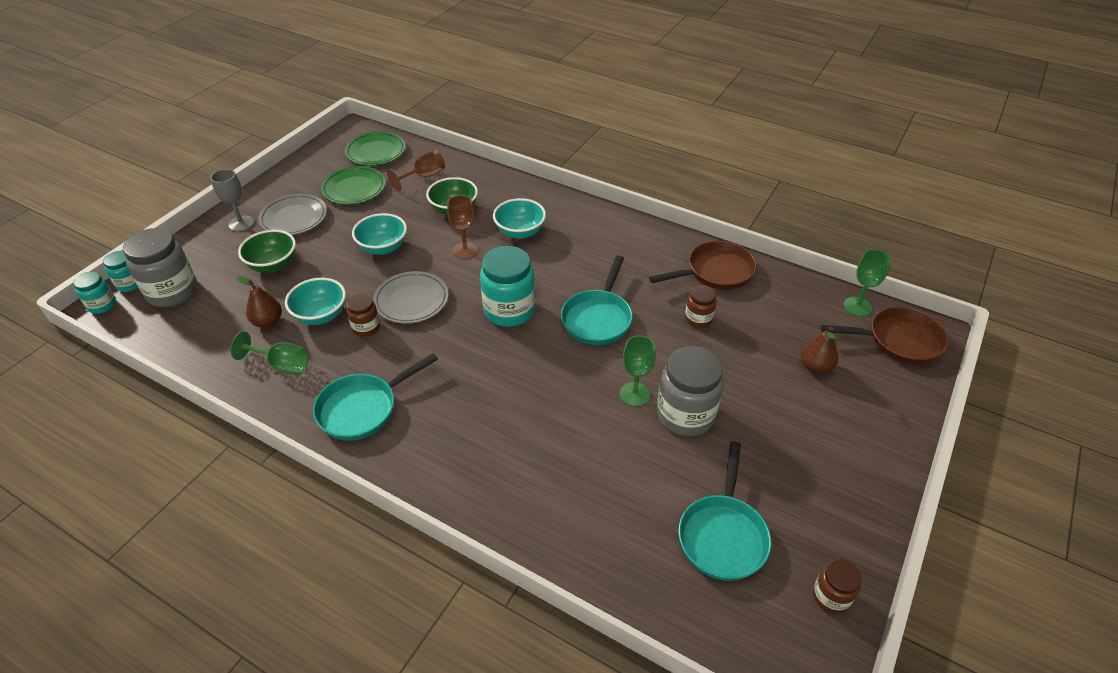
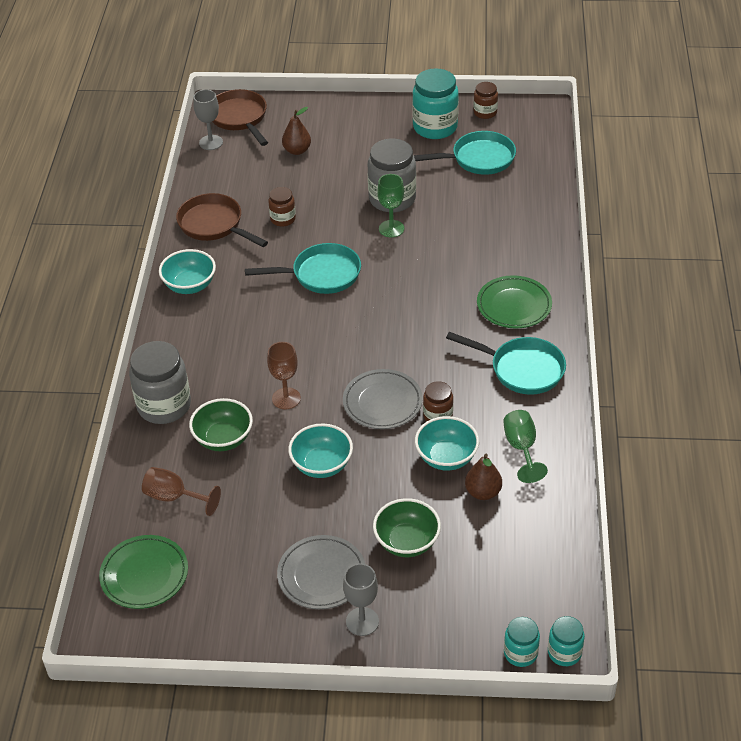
camera: 115 degrees left, 0 degrees up
grey jar [123,228,197,307] -> grey jar moved to [129,341,191,424]
green plate [321,166,386,205] -> green plate moved to [477,275,552,328]
turquoise jar [480,246,535,327] -> turquoise jar moved to [412,68,459,139]
turquoise bowl [493,198,546,239] -> turquoise bowl moved to [159,249,216,294]
green goblet [844,249,891,316] -> grey goblet [193,89,223,150]

